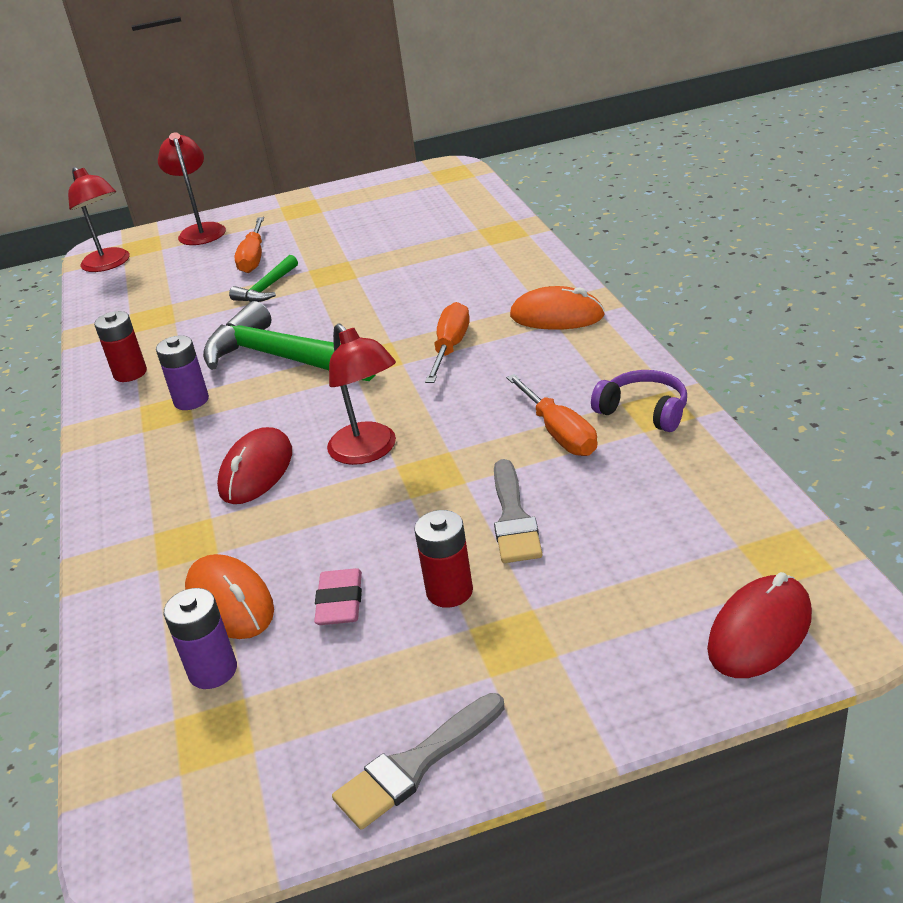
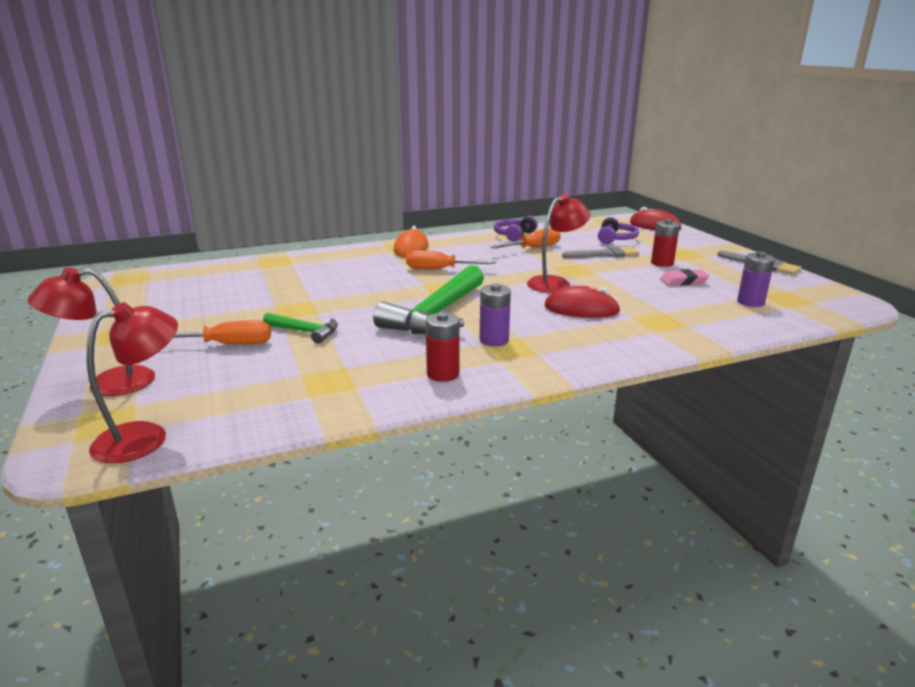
camera: 100 degrees left, 10 degrees down
orange mouse [185,554,274,639] -> none
none -> purple headphones [598,217,639,244]

